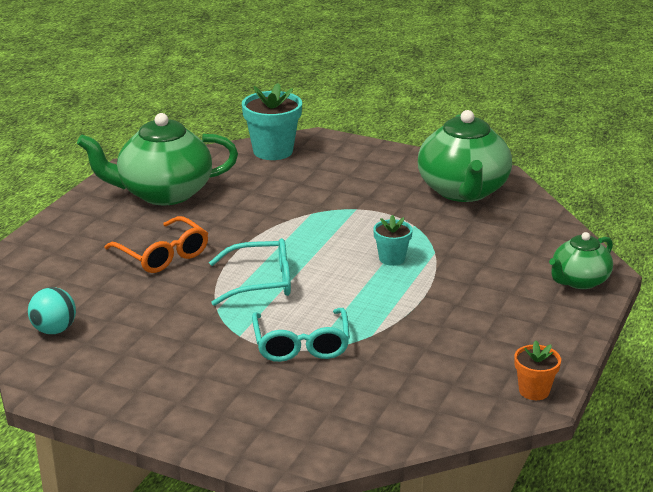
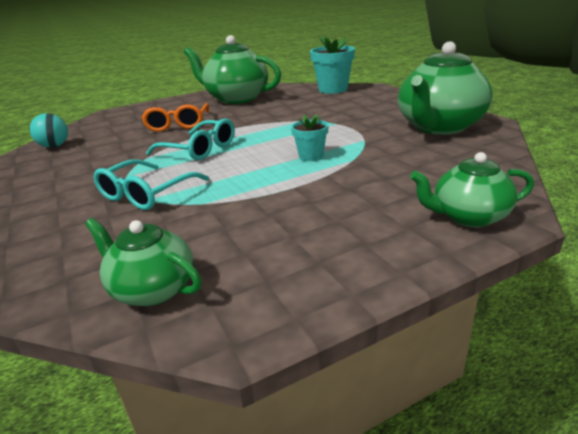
camera: 40 degrees right, 0 degrees up
orange flower pot [514,341,561,400] -> none
none -> green teapot [85,218,201,306]

